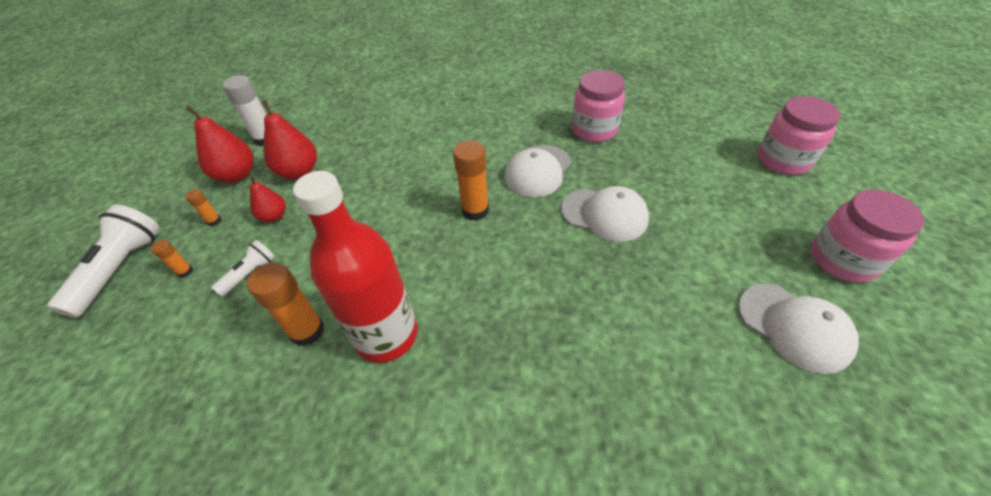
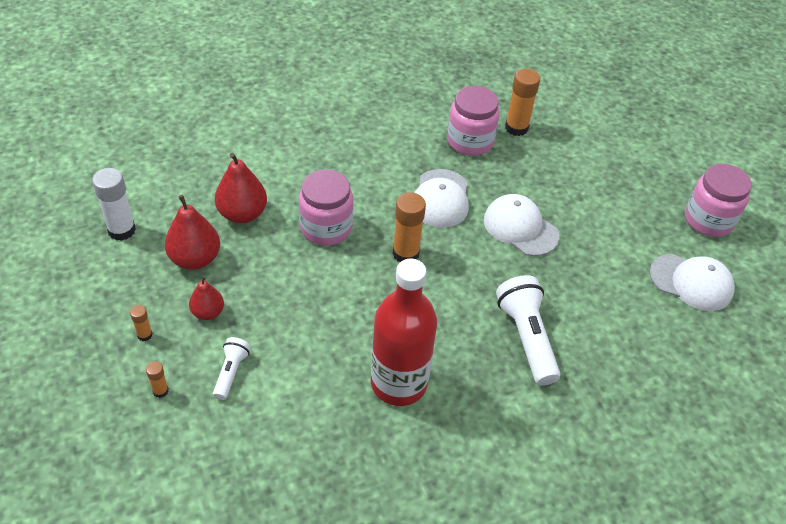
camera: 30 degrees left, 0 degrees up
white flashlight [47,205,160,318] -> white flashlight moved to [496,275,560,386]
red pear [186,106,254,183] -> red pear moved to [215,153,267,224]
orange glue stick [247,262,324,347] -> orange glue stick moved to [505,69,540,136]
white cap [561,186,649,242] -> white cap turned 135 degrees counterclockwise [484,194,559,256]
pink jar [758,96,840,175] -> pink jar moved to [299,169,353,246]

